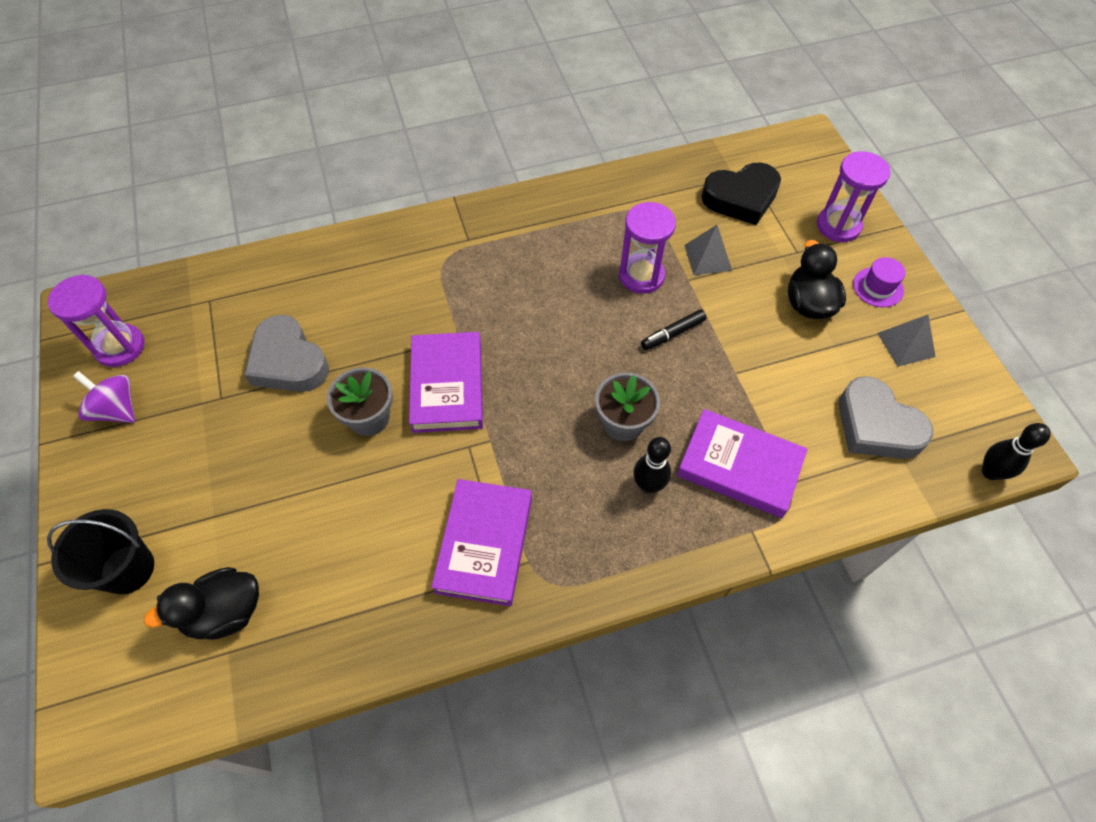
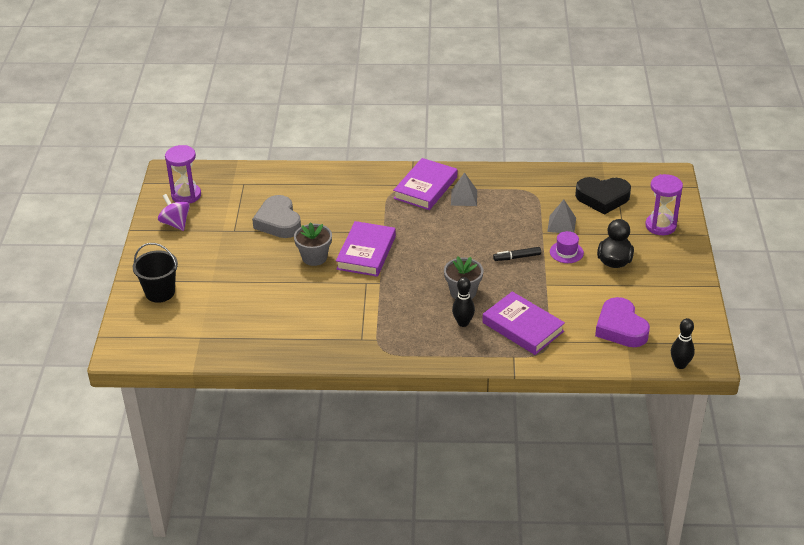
camera: 20 degrees right, 20 degrees down
black duck [144,567,259,640] -> none
purple book [431,479,532,606] -> purple book moved to [393,158,457,210]
purple hourglass [619,202,676,294] -> none
grey heart [838,376,933,459] -> purple heart [595,297,650,347]
purple hat [853,257,905,307] -> purple hat moved to [550,231,584,263]
grey pyramid [877,315,935,367] -> grey pyramid moved to [451,172,477,206]

